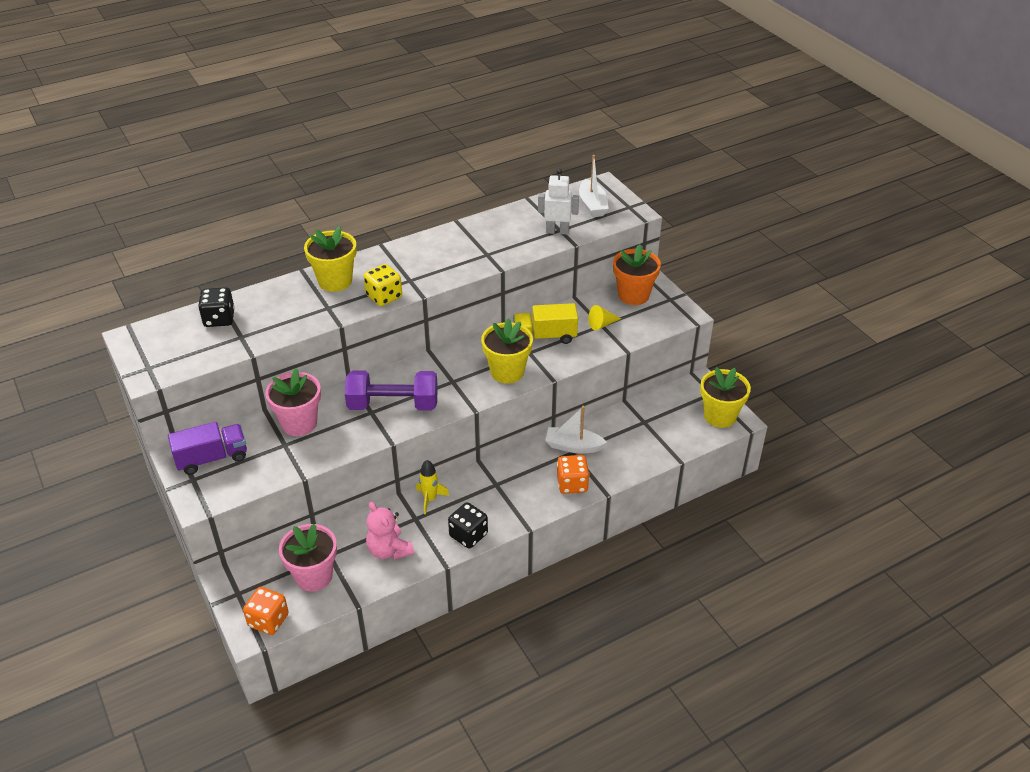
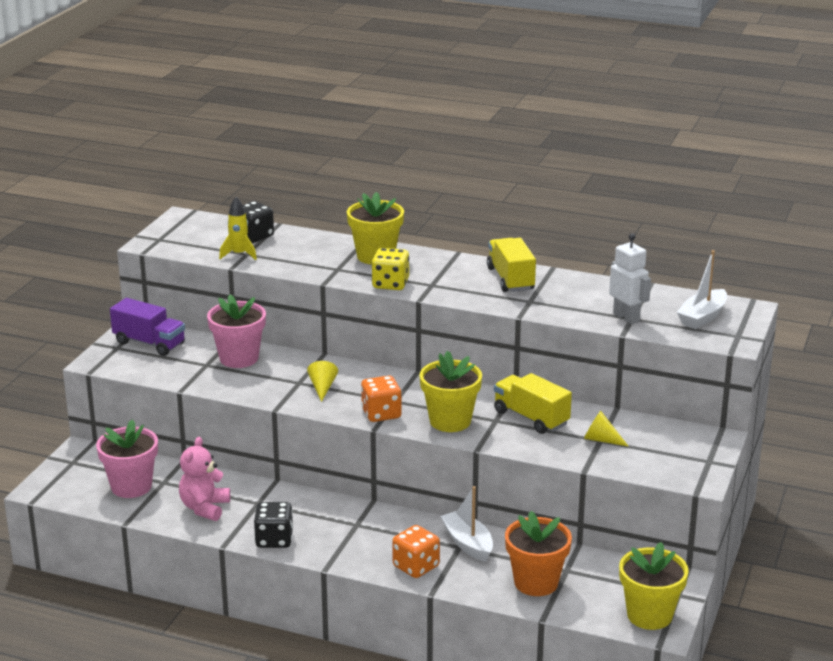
camera: 50 degrees right, 15 degrees down
orange dice [243,587,289,635] -> orange dice moved to [361,375,402,422]
purple dumbbell [345,370,438,411] -> yellow cone [307,361,338,402]
yellow rocket [416,460,449,514] -> yellow rocket moved to [219,197,257,260]
orange flower pot [613,244,661,305] -> orange flower pot moved to [505,511,572,596]
none -> yellow truck [487,238,536,292]

